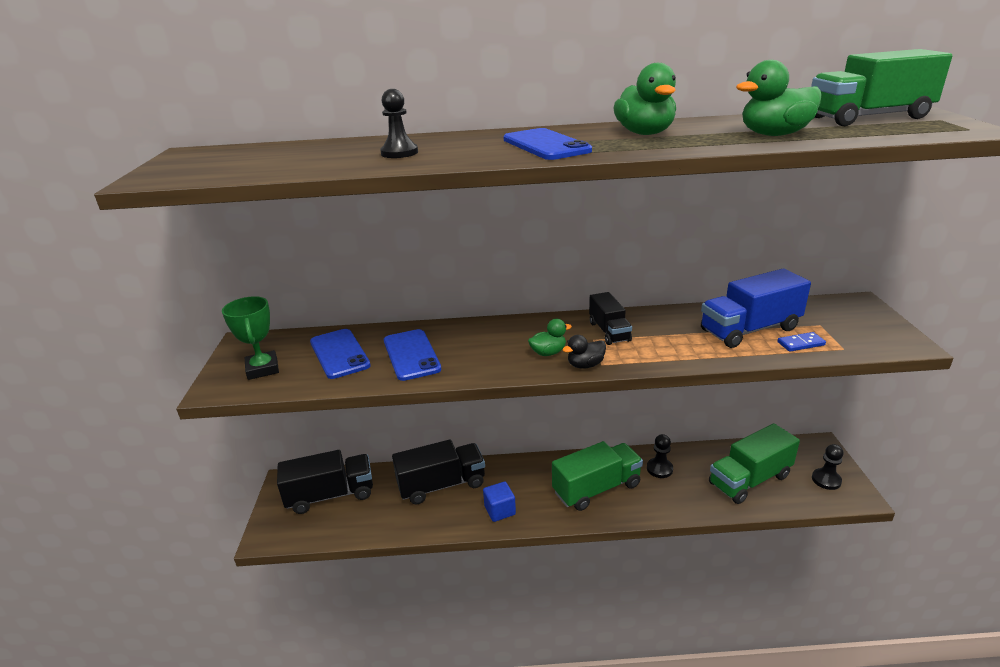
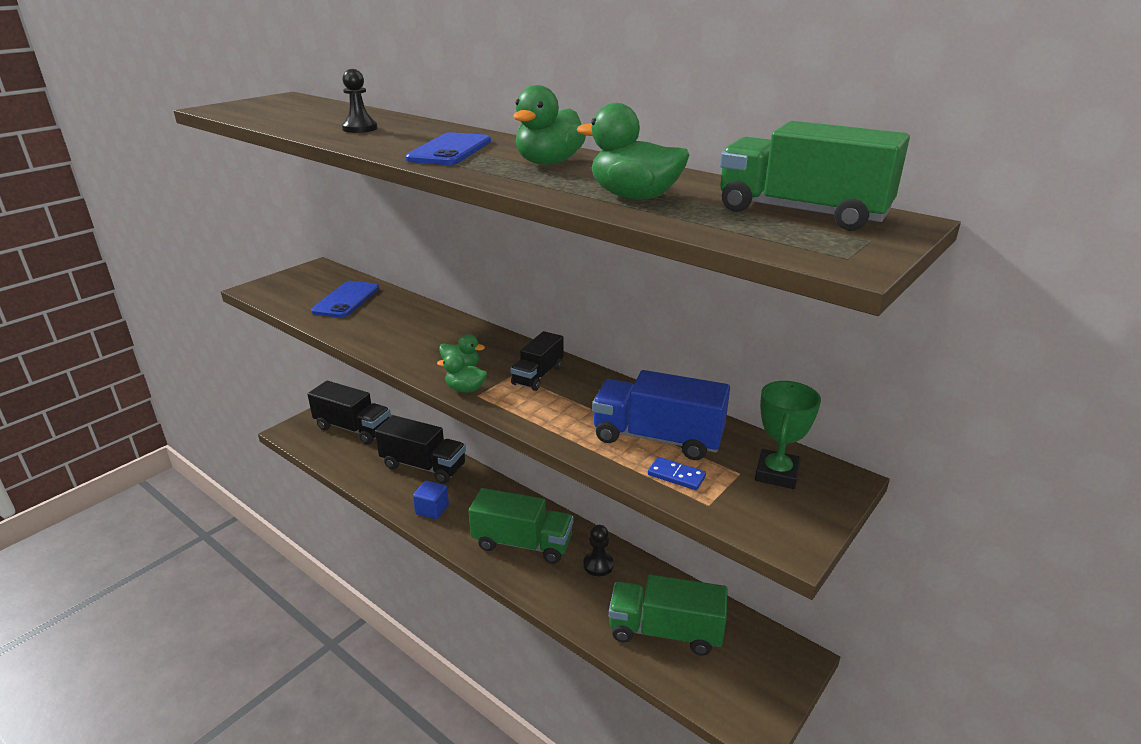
camera: 40 degrees right, 0 degrees up
green trophy [222,296,279,380] -> green trophy moved to [755,381,821,489]
blue phone [384,329,441,381] -> none
black duck [562,335,606,369] -> green duck [437,353,487,393]
black pawn [812,444,844,490] -> none

